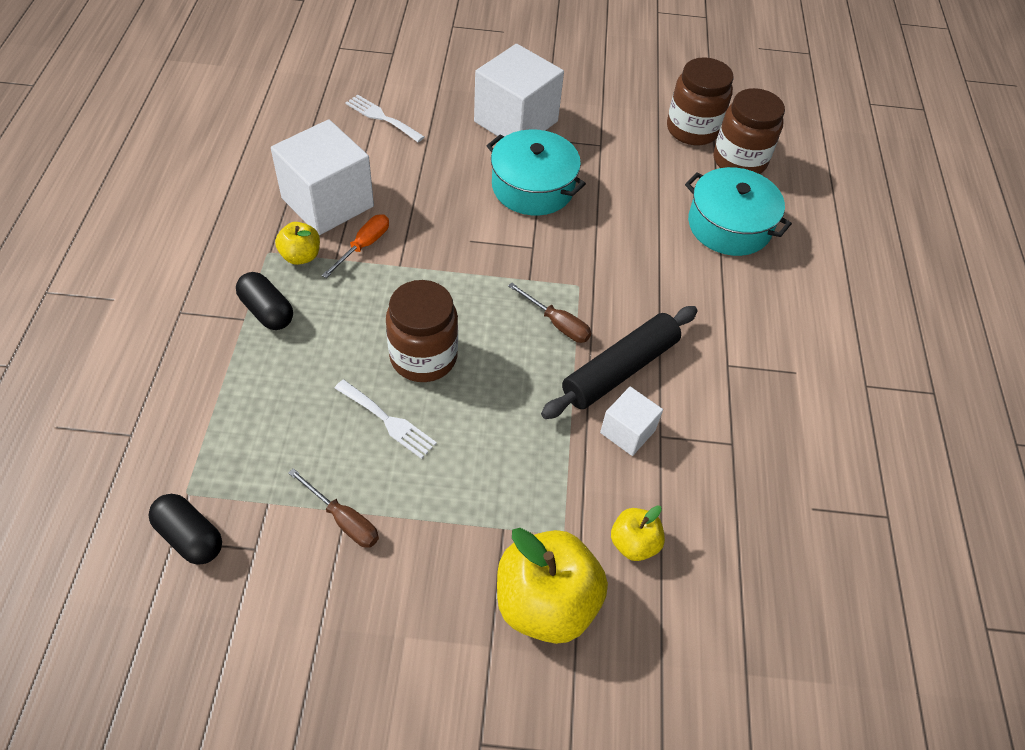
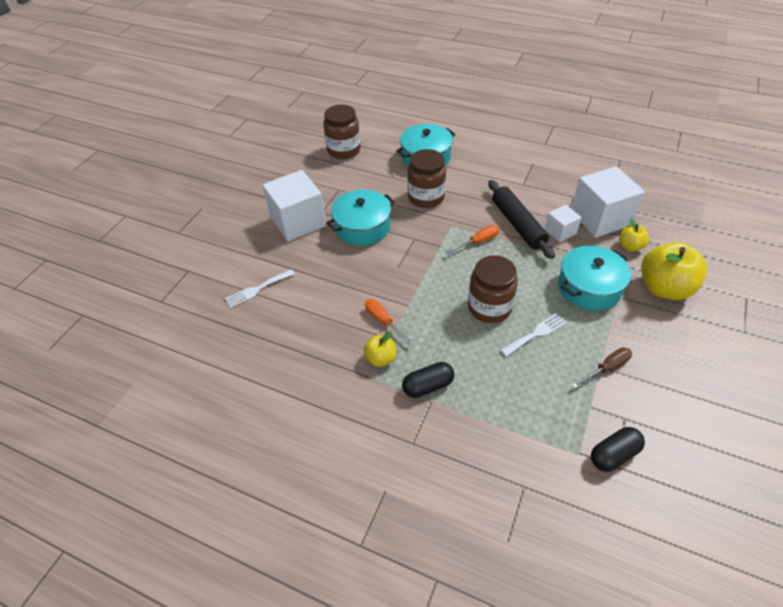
camera: 65 degrees left, 5 degrees down
white cube [271,119,374,235] -> white cube moved to [571,166,645,238]
brown screwdriver [508,282,591,343] -> orange screwdriver [446,225,499,254]
brown jar [713,88,785,174] -> brown jar moved to [407,149,446,208]
none -> turquoise pot [558,246,631,311]

